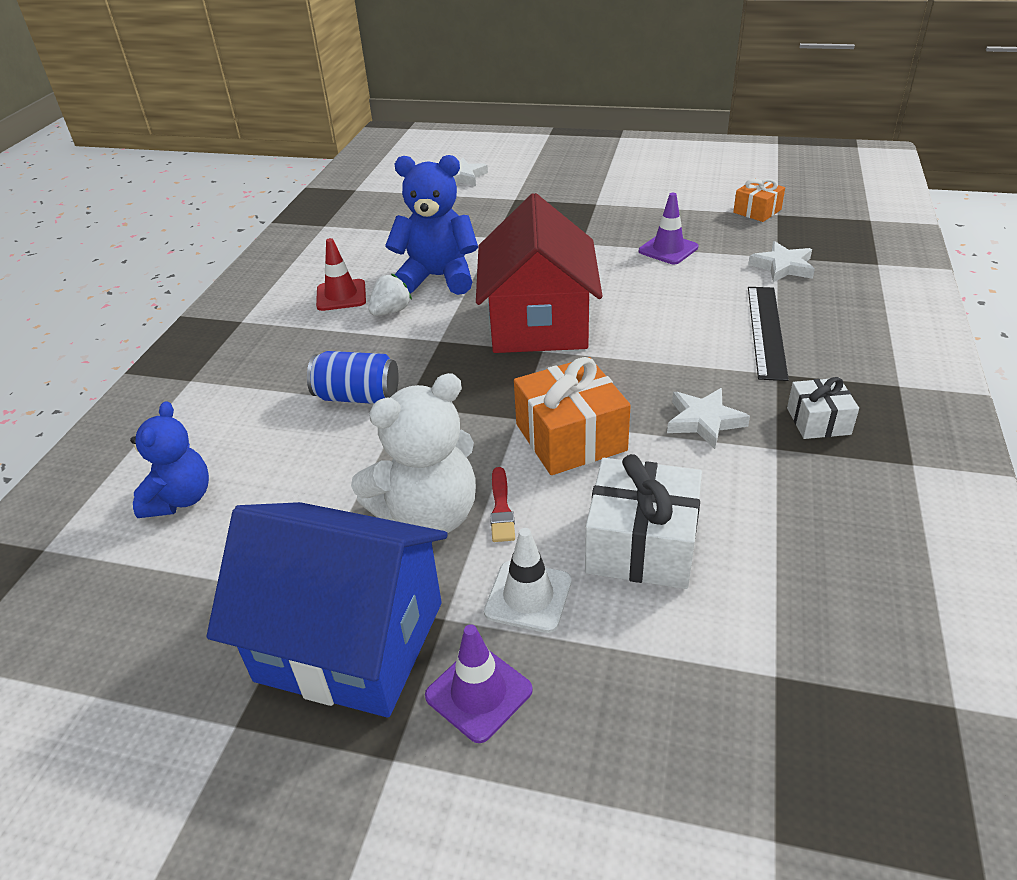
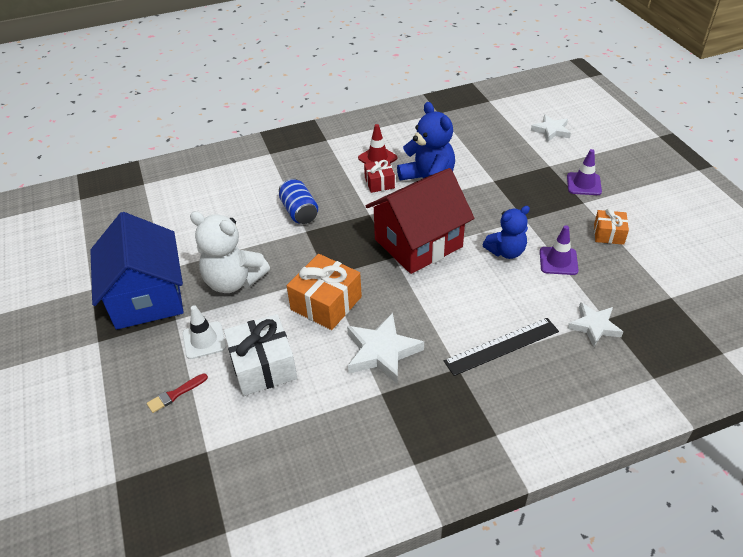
camera: 55 degrees right, 5 degrees up
blue teddy bear [130,401,209,518] -> blue teddy bear moved to [483,206,530,259]
white strawberry [368,273,412,316] -> red gift [364,160,395,193]
purple traffic cone [425,624,533,743] -> purple traffic cone moved to [567,149,602,195]
red brush [490,467,515,542] -> red brush moved to [147,373,208,413]
white star [667,388,750,449] -> white star [347,313,424,384], size x1.50
orange gift [733,179,785,222] -> orange gift moved to [594,209,629,245]
white gift [787,377,859,439] -> none

